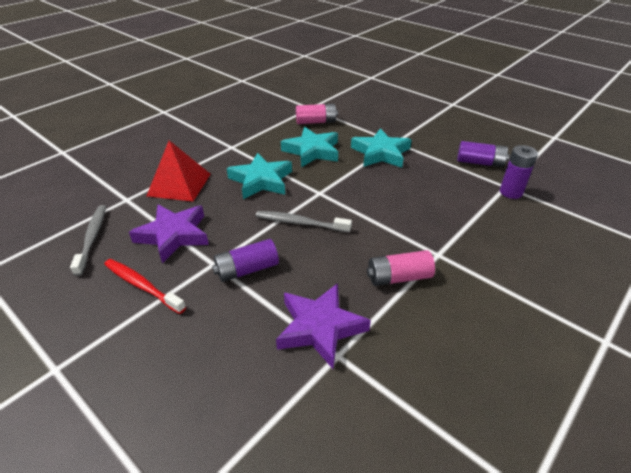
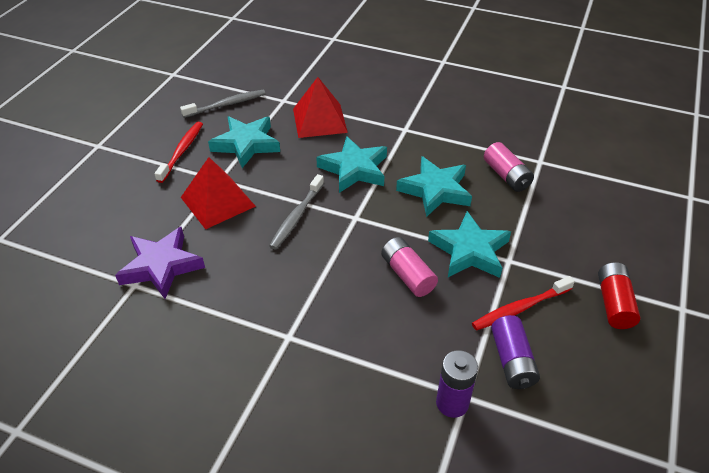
camera: 70 degrees right, 5 degrees up
purple star [129,205,209,263] -> turquoise star [208,116,280,168]
purple battery [212,239,279,282] -> red pyramid [181,157,256,230]
grey toothbrush [256,211,352,233] -> grey toothbrush turned 150 degrees counterclockwise [269,174,324,249]
pink battery [367,250,435,286] -> pink battery moved to [381,237,438,297]
none -> red toothbrush [472,276,575,331]
none -> red battery [598,262,640,329]

